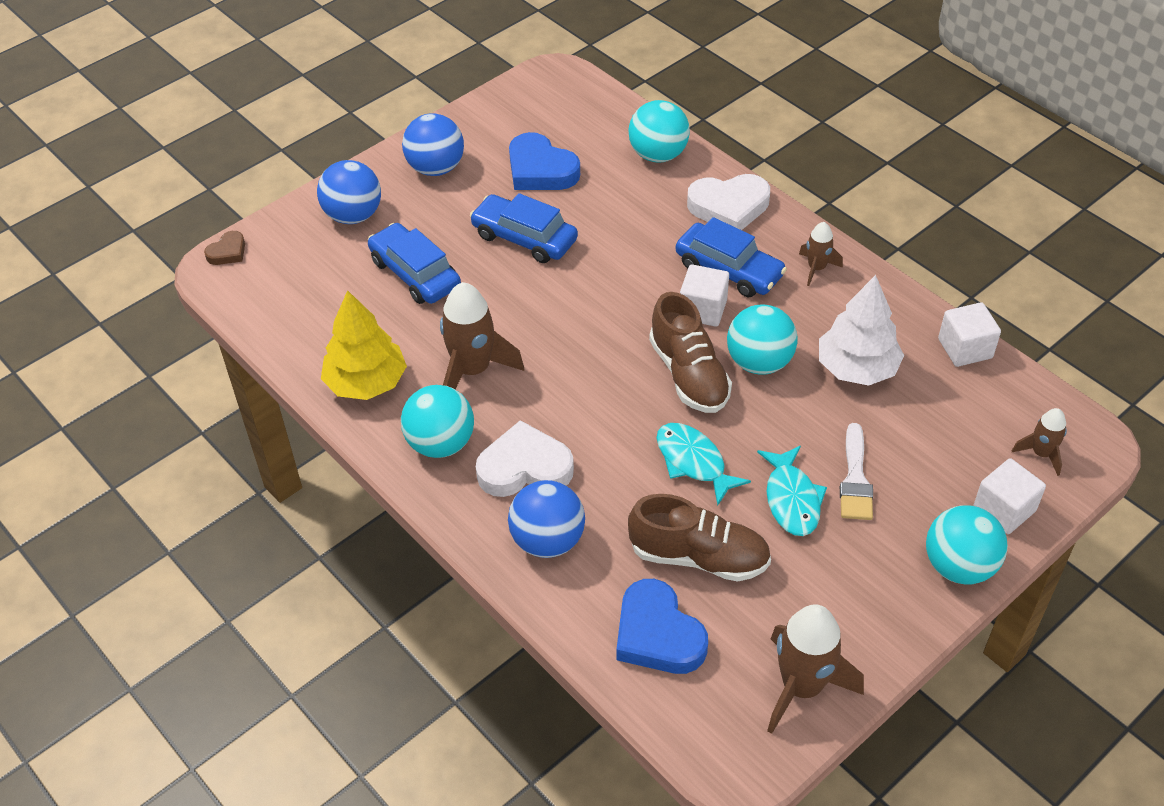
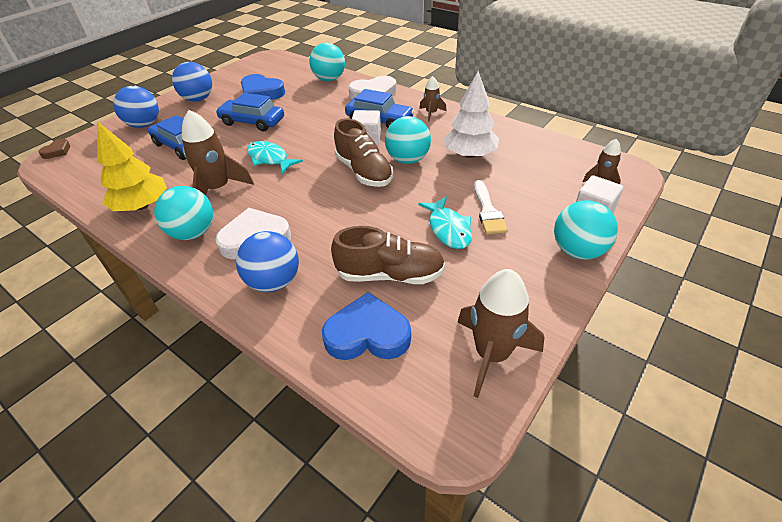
camera: 10 degrees left, 5 degrees down
blue heart [616,579,708,674] -> blue heart turned 135 degrees clockwise [322,292,411,360]
turquoise fish [657,423,751,506] -> turquoise fish moved to [247,141,303,174]
white cube [938,302,1001,367] -> none

